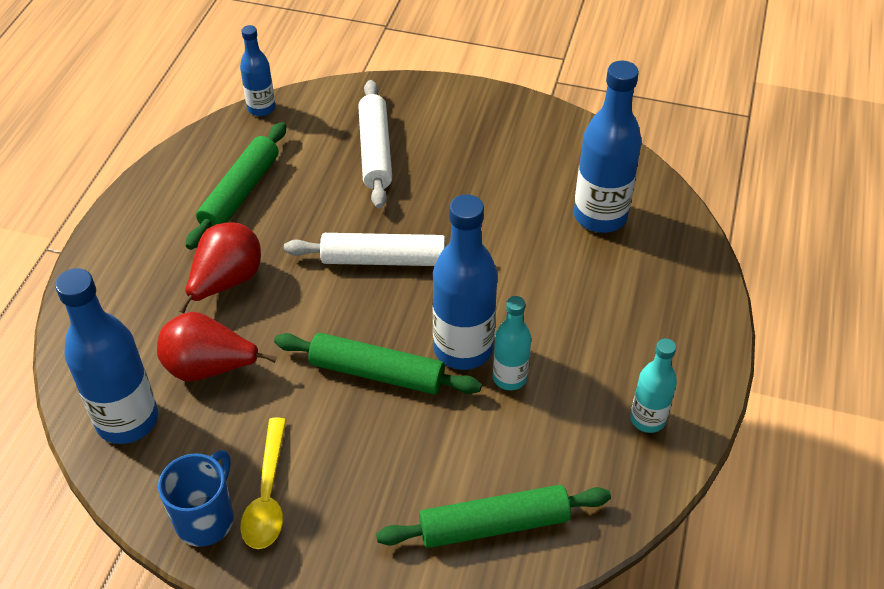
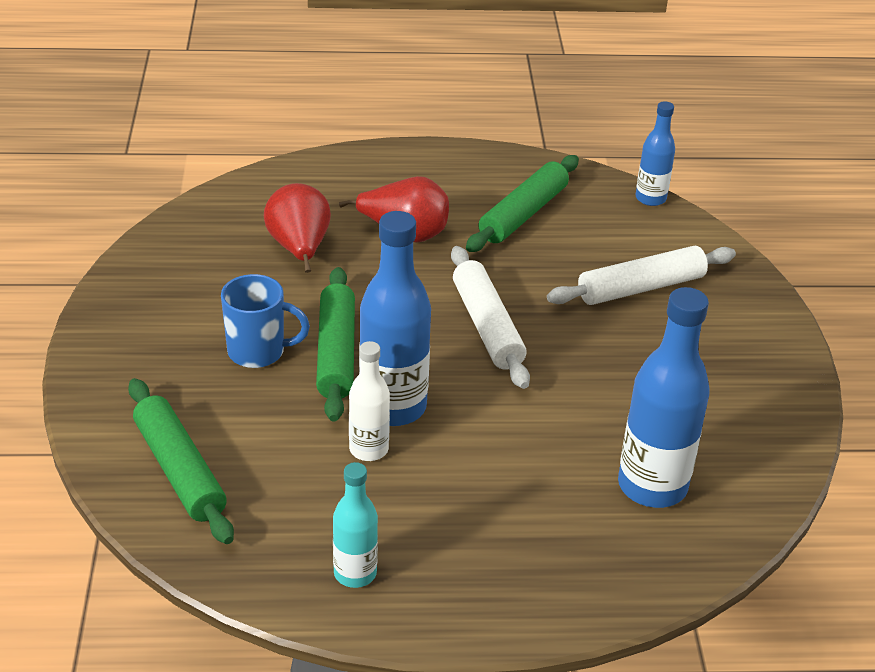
camera: 70 degrees right, 10 degrees down
blue bottle [55,268,158,444] -> none
blue mug [158,450,234,547] -> blue mug moved to [221,274,310,368]
green rolling pin [186,122,286,250] -> green rolling pin turned 60 degrees counterclockwise [466,155,579,252]
yellow spoon [240,418,286,549] -> none
turquoise bottle [493,296,531,390] -> white bottle [349,341,390,461]

